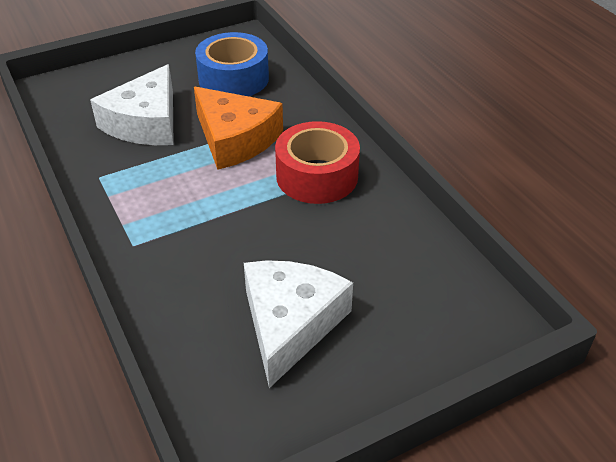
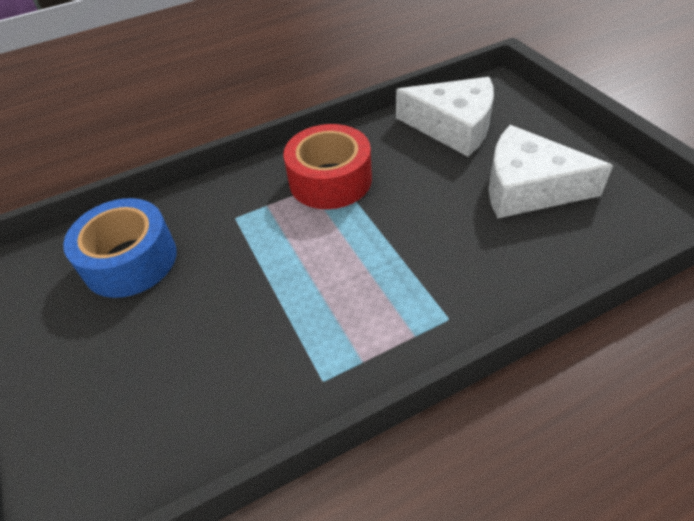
camera: 85 degrees left, 5 degrees up
white cheese [90,64,173,145] -> white cheese moved to [396,77,494,157]
orange cheese [194,87,283,170] -> none

